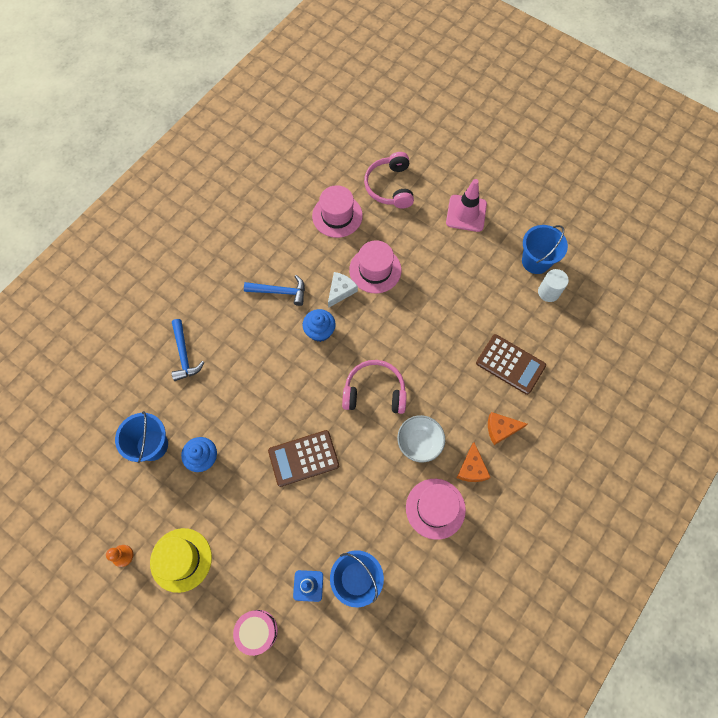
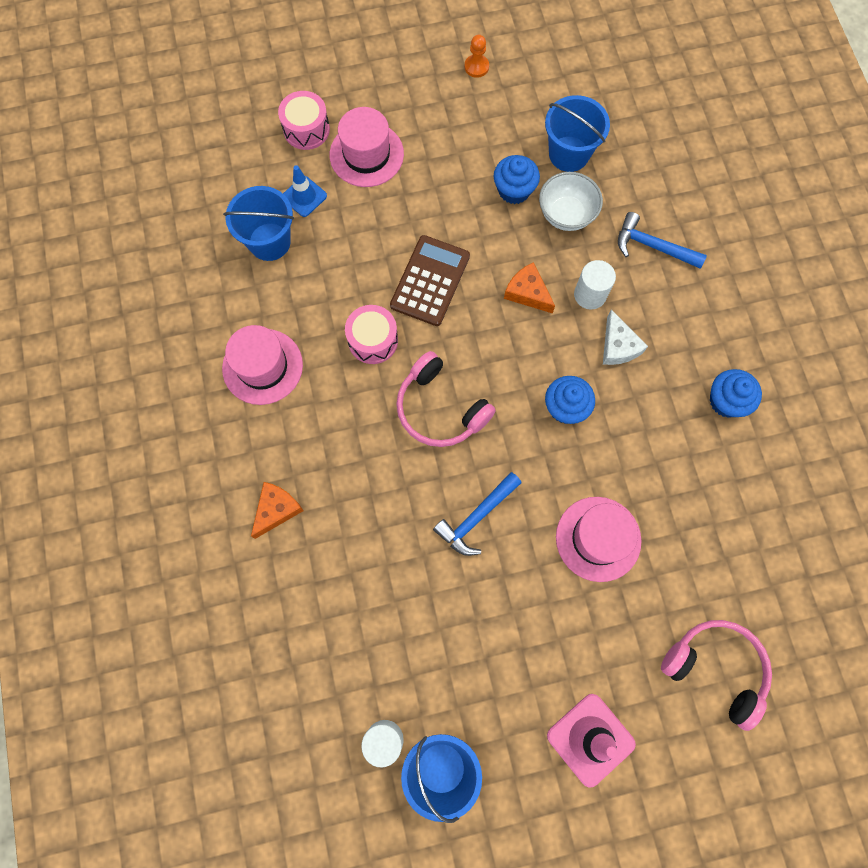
camera: 130 degrees right, 5 degrees up
yellow hat [150,528,212,593] -> none
blue hammer [244,275,305,306] -> blue hammer moved to [433,472,522,556]
pink hat [312,185,363,238] -> pink hat moved to [330,107,404,187]
white cheese [328,272,358,308] -> white cheese moved to [603,310,648,365]
pink headphones [342,360,407,414] -> pink headphones turned 90 degrees clockwise [396,351,496,447]
white bowl [397,415,445,462] -> white bowl moved to [539,172,603,231]
orange cheese [457,443,490,482] -> orange cheese moved to [504,262,555,313]
brown calculator [476,334,546,395] -> none
none -> pink drum [345,305,398,364]
none -> white cylinder [574,260,616,310]
none -> blue cupcake [710,369,762,418]

